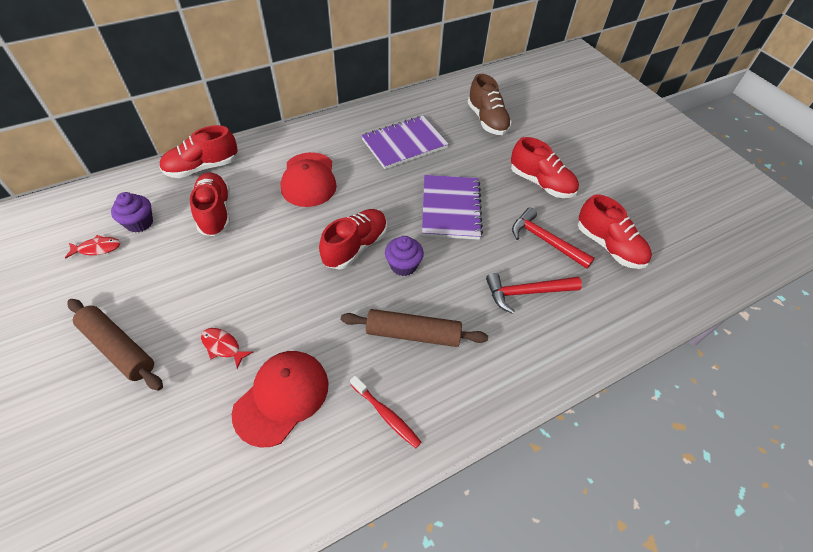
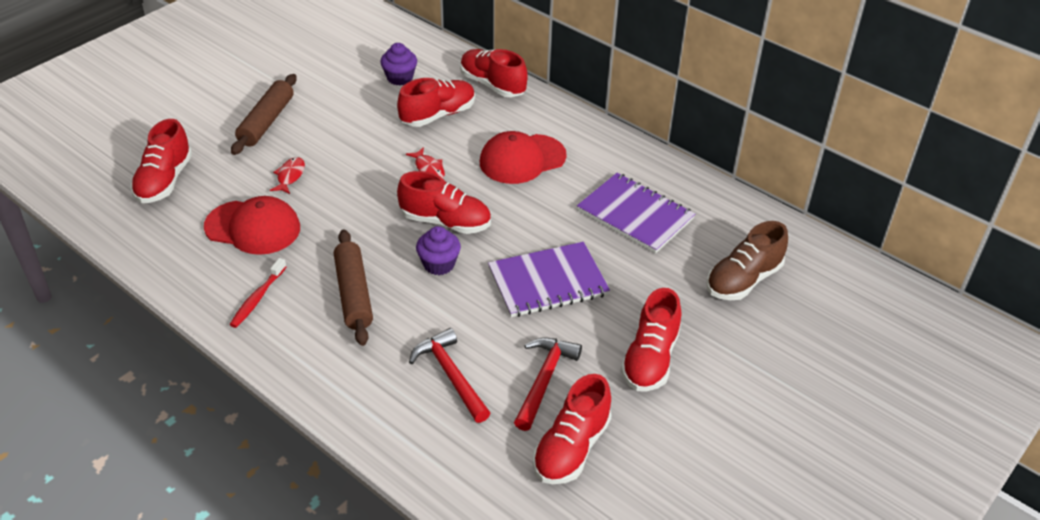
camera: 70 degrees right, 10 degrees down
red fish [65,235,121,259] -> red fish moved to [406,147,445,178]
none -> red shoe [130,119,192,203]

